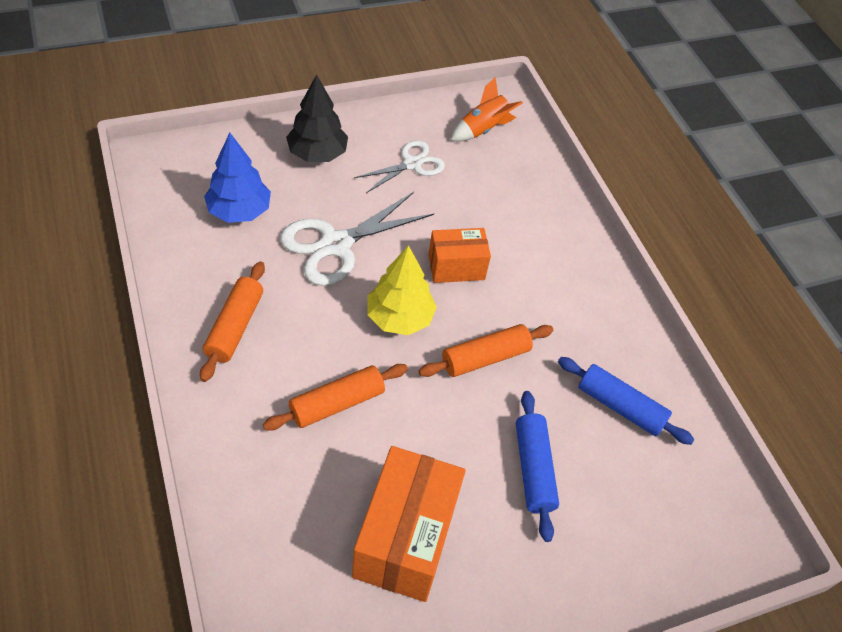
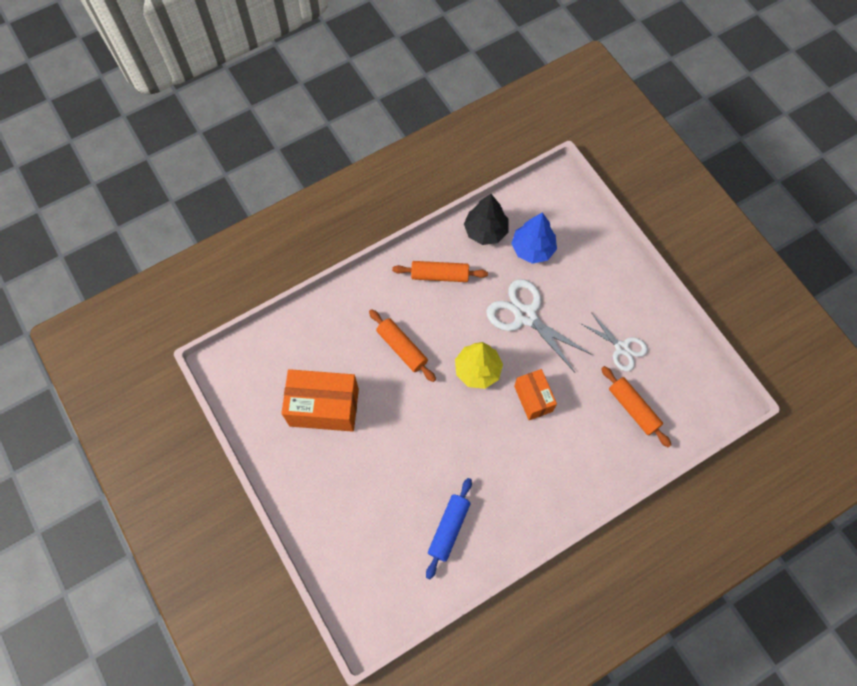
camera: 85 degrees right, 15 degrees up
black tree [286,74,348,162] -> black tree moved to [464,194,508,245]
orange rolling pin [419,324,553,377] -> orange rolling pin moved to [601,366,671,448]
orange rocket [451,77,523,142] -> none
blue rolling pin [516,391,559,542] -> none

